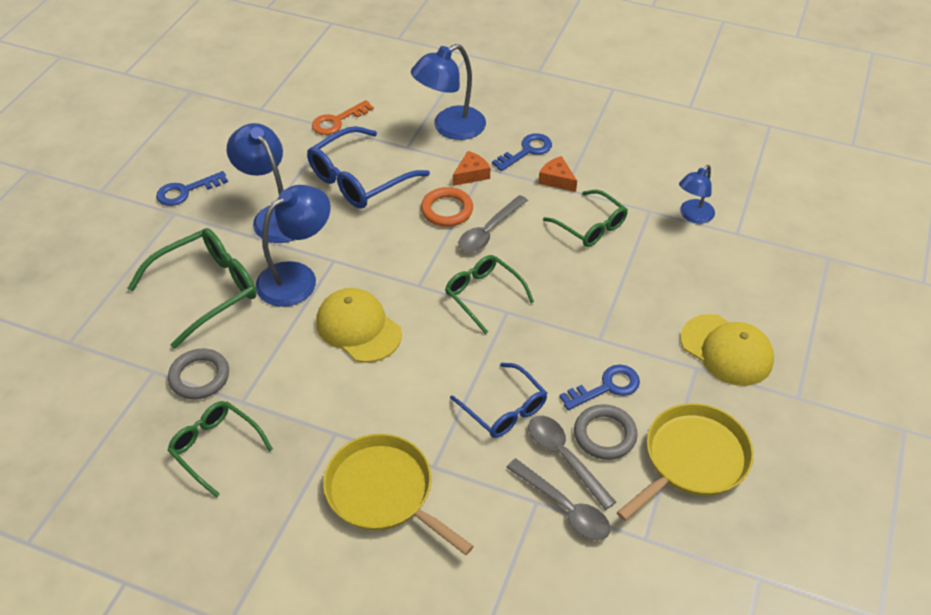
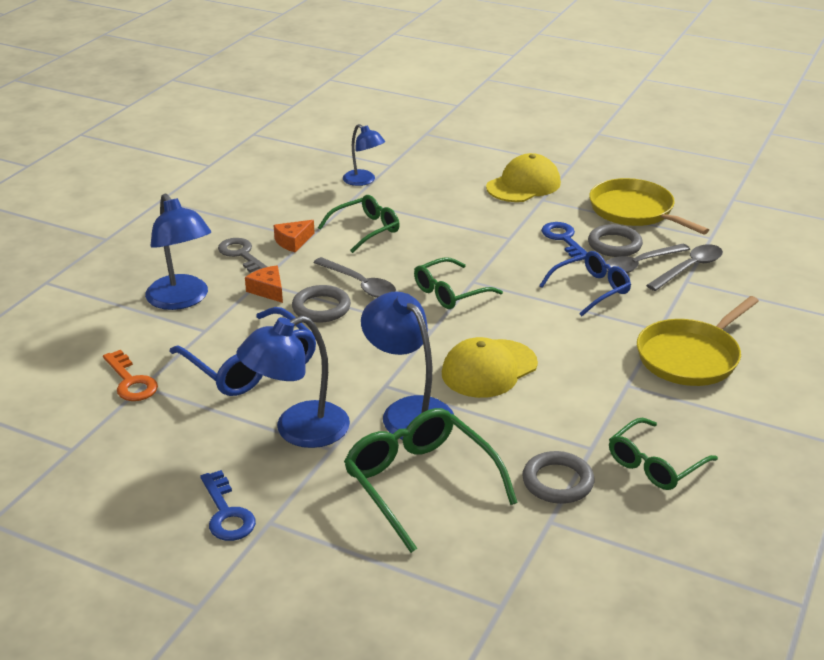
camera: 85 degrees left, 15 degrees down
orange ring [421,187,473,227] -> grey ring [292,285,351,323]
blue key [492,133,552,171] -> grey key [218,238,267,273]

